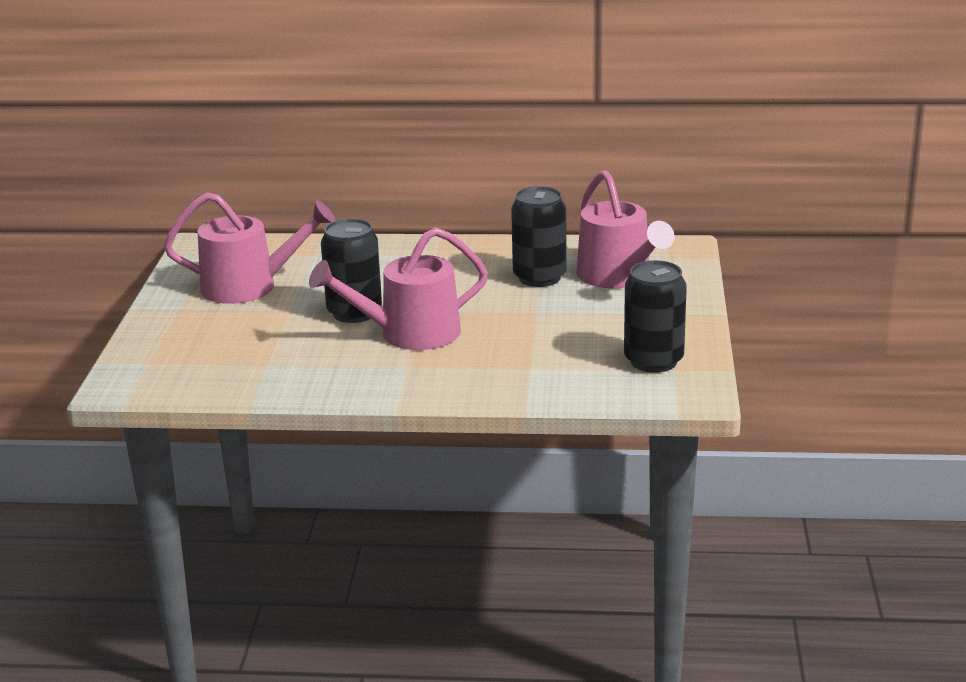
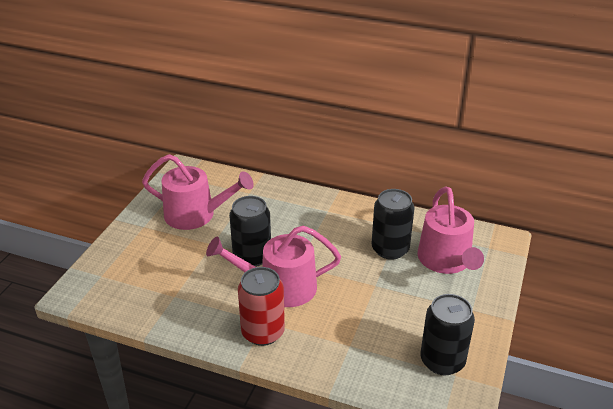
camera: 15 degrees right, 10 degrees up
none -> red can [238,267,285,346]

